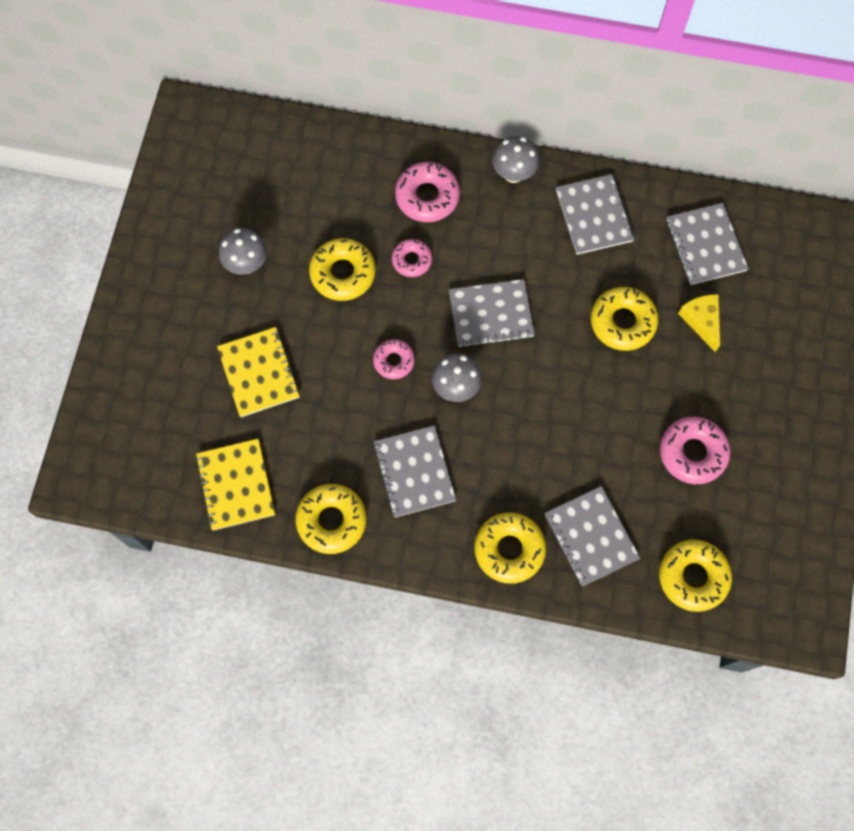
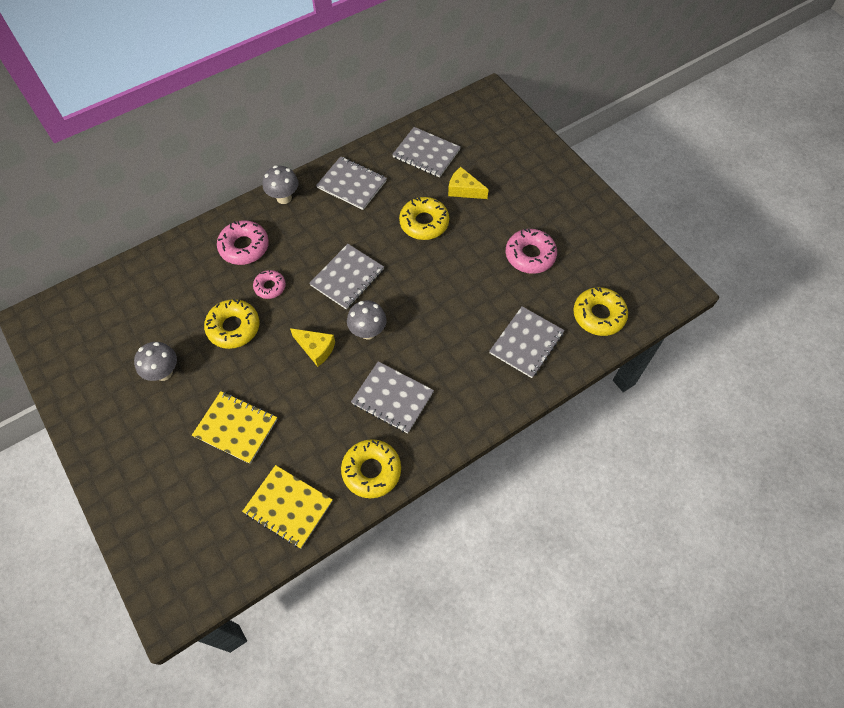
camera: 45 degrees left, 10 degrees down
pink donut [373,339,415,379] -> yellow cheese [290,328,335,367]
yellow donut [475,512,546,584] -> none
grey notebook [545,486,640,587] -> grey notebook turned 75 degrees counterclockwise [489,306,565,378]

